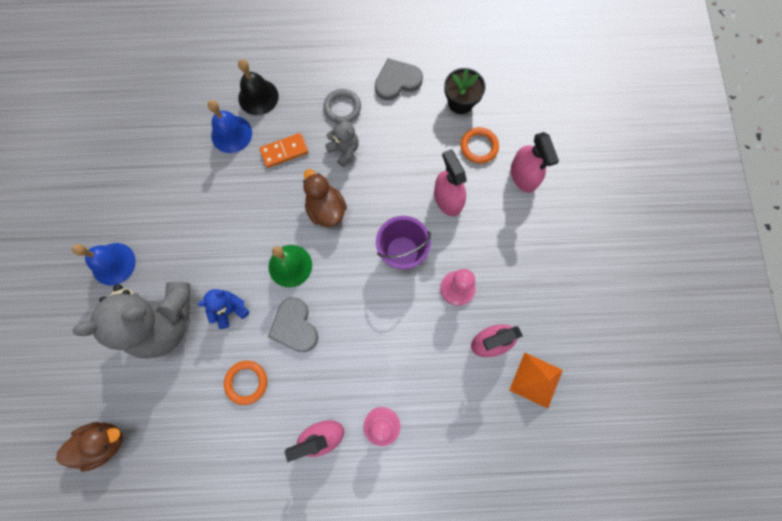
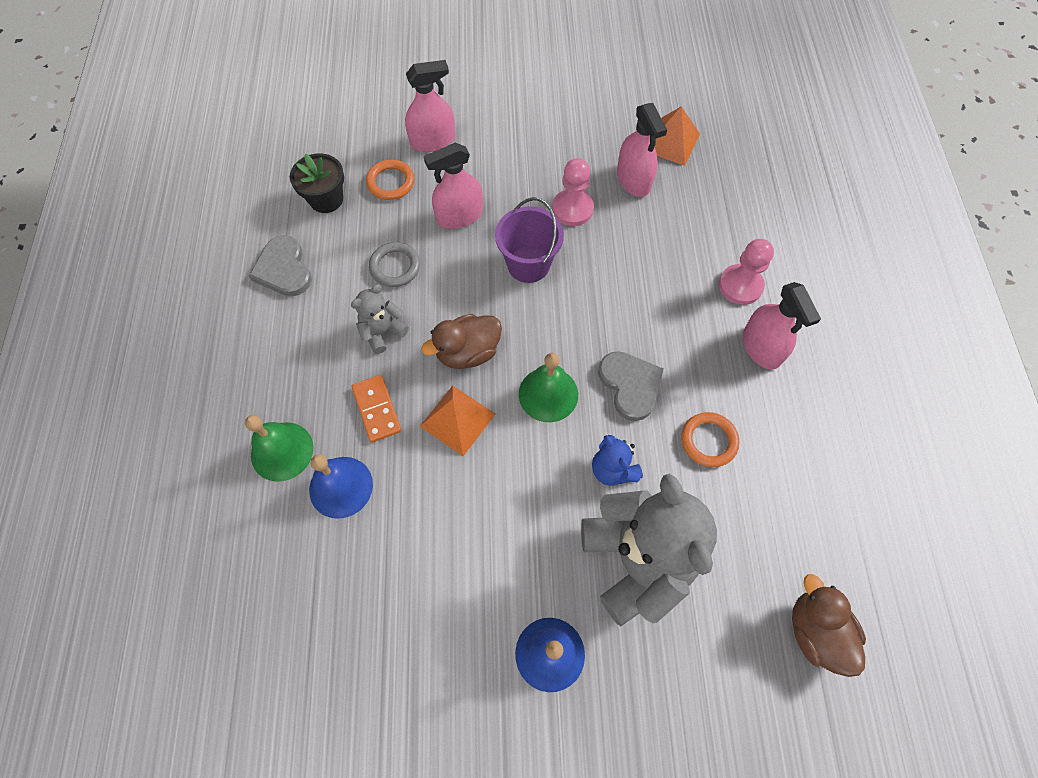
camera: 90 degrees left, 10 degrees down
black bell [238,59,278,115] -> green bell [245,415,313,482]
grey heart [268,297,318,352] -> grey heart turned 90 degrees counterclockwise [598,351,664,421]
grey ring [323,89,361,123] -> grey ring moved to [369,242,420,287]
none -> orange pyramid [420,386,495,456]

